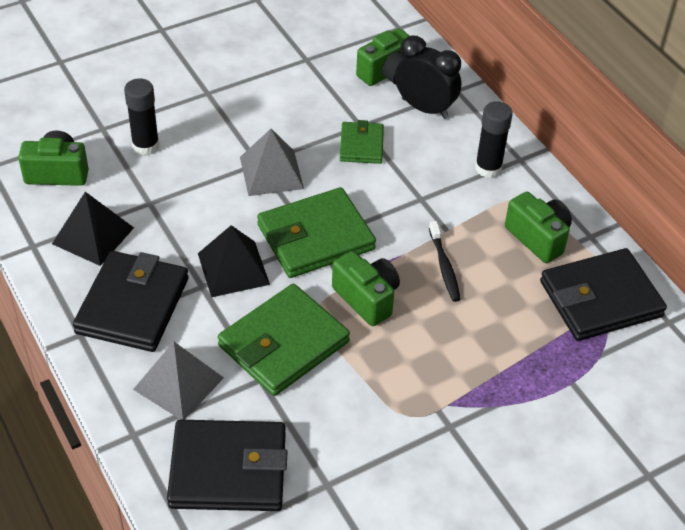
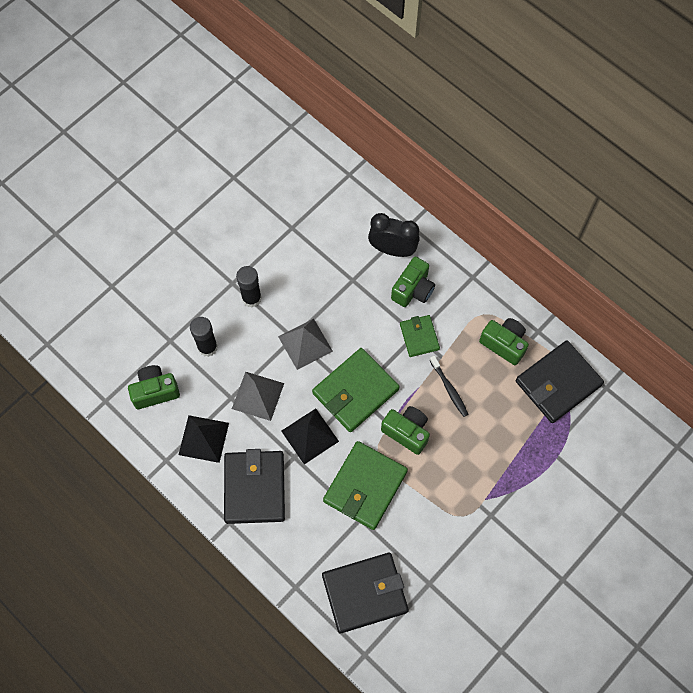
camera: 15 degrees left, 20 degrees up
grey pyramid [133,342,224,420] -> grey pyramid moved to [232,372,284,421]
green wallet [340,120,384,164] -> green wallet moved to [400,315,440,357]
green camera [356,28,409,86] -> green camera moved to [391,257,435,307]
black glue stick [475,101,513,178] -> black glue stick moved to [236,266,262,307]

